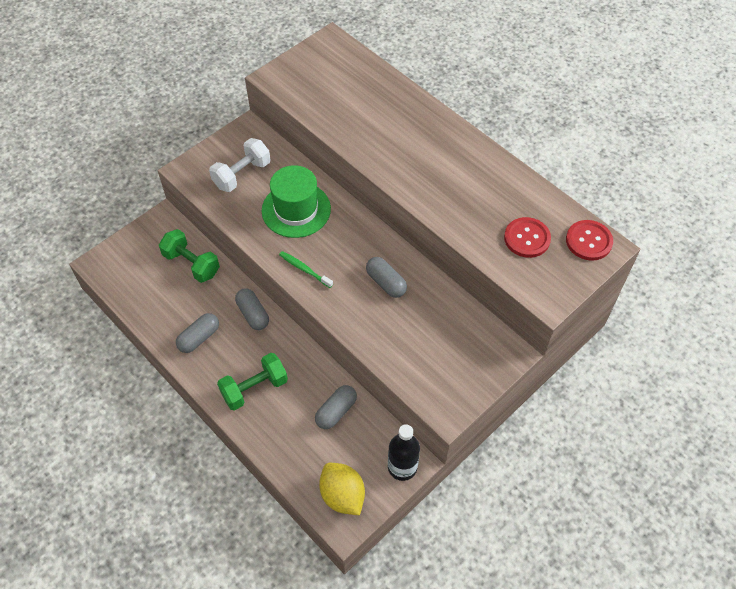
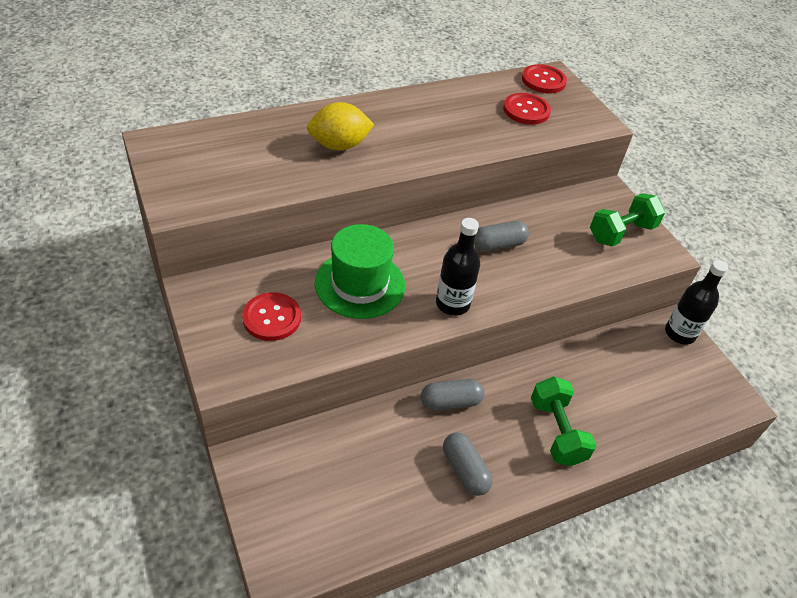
camera: 75 degrees left, 10 degrees down
green dumbbell [159,229,220,283] -> green dumbbell moved to [590,193,665,246]
white dumbbell [209,138,271,192] -> red button [242,292,301,341]
green toothbrush [279,251,333,288] -> black bottle [436,218,480,316]
grey capsule [315,385,357,429] -> none
yellow lemon [319,463,365,515] -> yellow lemon moved to [307,102,375,150]

